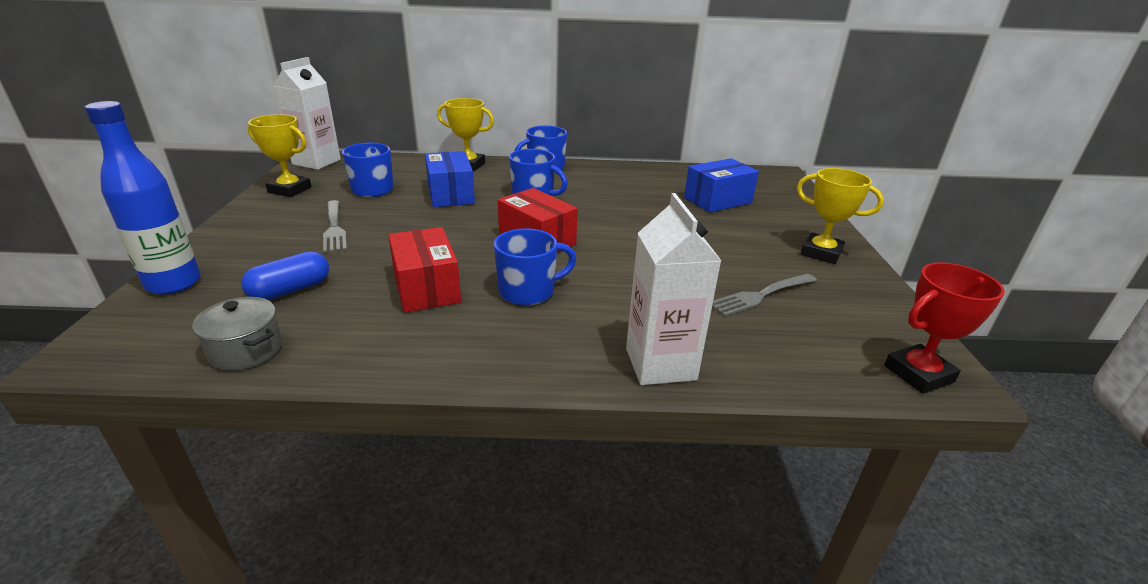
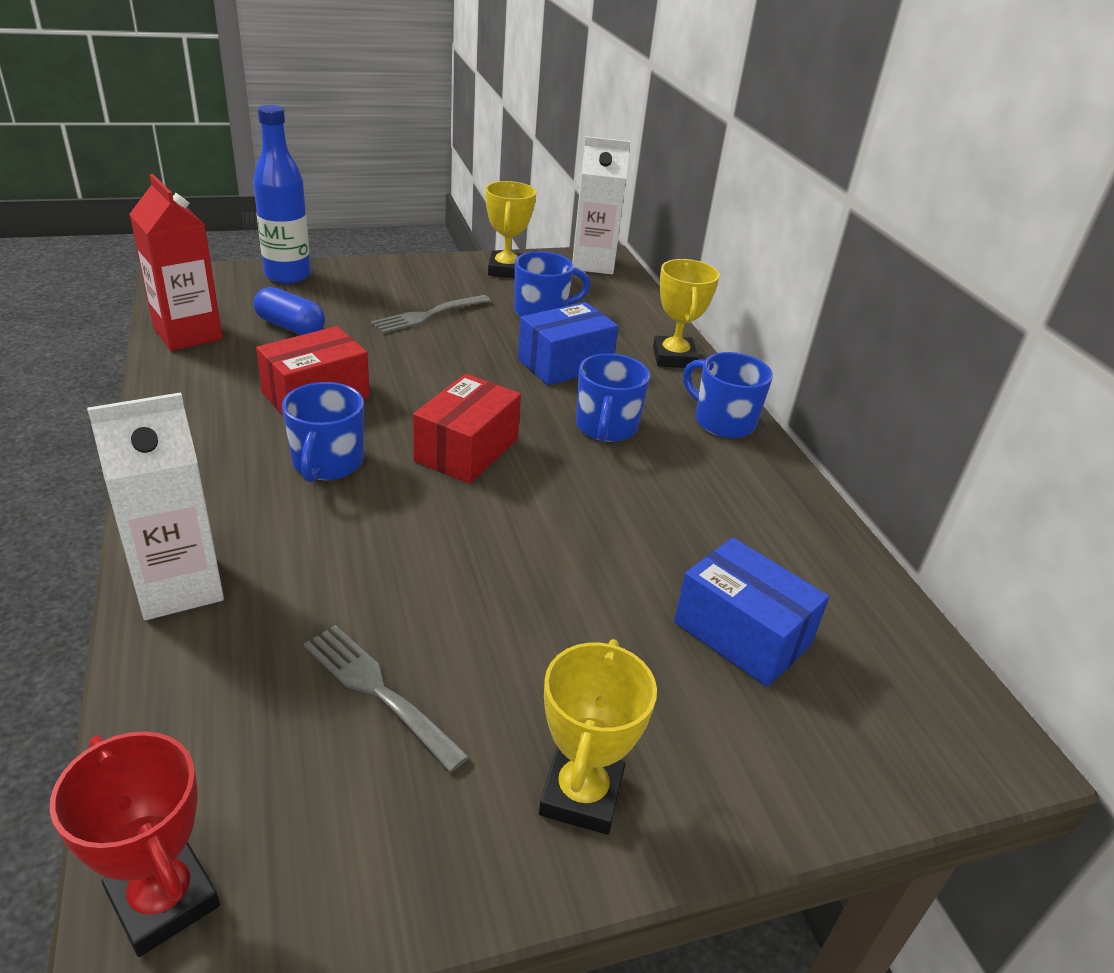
camera: 70 degrees right, 5 degrees up
grey pot [192,297,282,371] -> red carton [129,174,223,351]
blue mug [494,228,577,305] -> blue mug turned 45 degrees clockwise [282,382,364,482]

